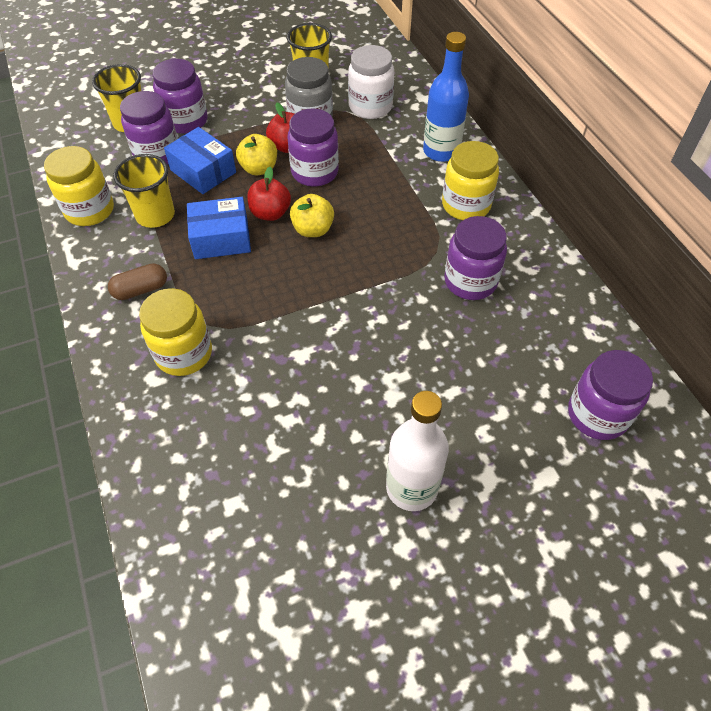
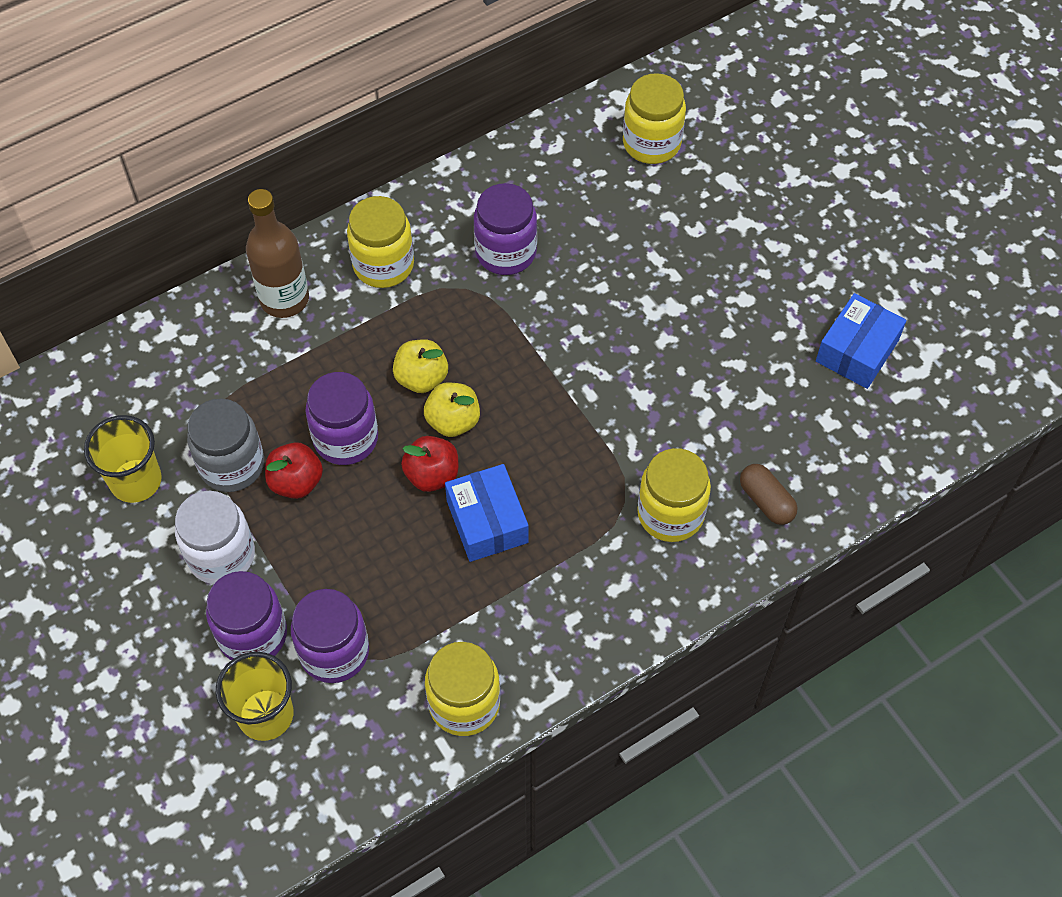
camera: 100 degrees left, 5 degrees up
brown capsule [108,263,167,300] -> brown capsule moved to [740,464,798,525]
yellow cup [113,154,175,228] -> none
blue box [164,127,236,194] -> blue box moved to [816,293,906,389]
yellow apple [236,134,277,176] -> yellow apple moved to [393,339,448,393]
white jar [348,45,394,119] -> white jar moved to [175,491,255,584]
white bottle [386,391,449,511] -> none
blue bottle [423,32,469,162] -> brown bottle [246,189,309,318]
purple jar [568,350,653,440] -> yellow jar [623,73,686,164]

